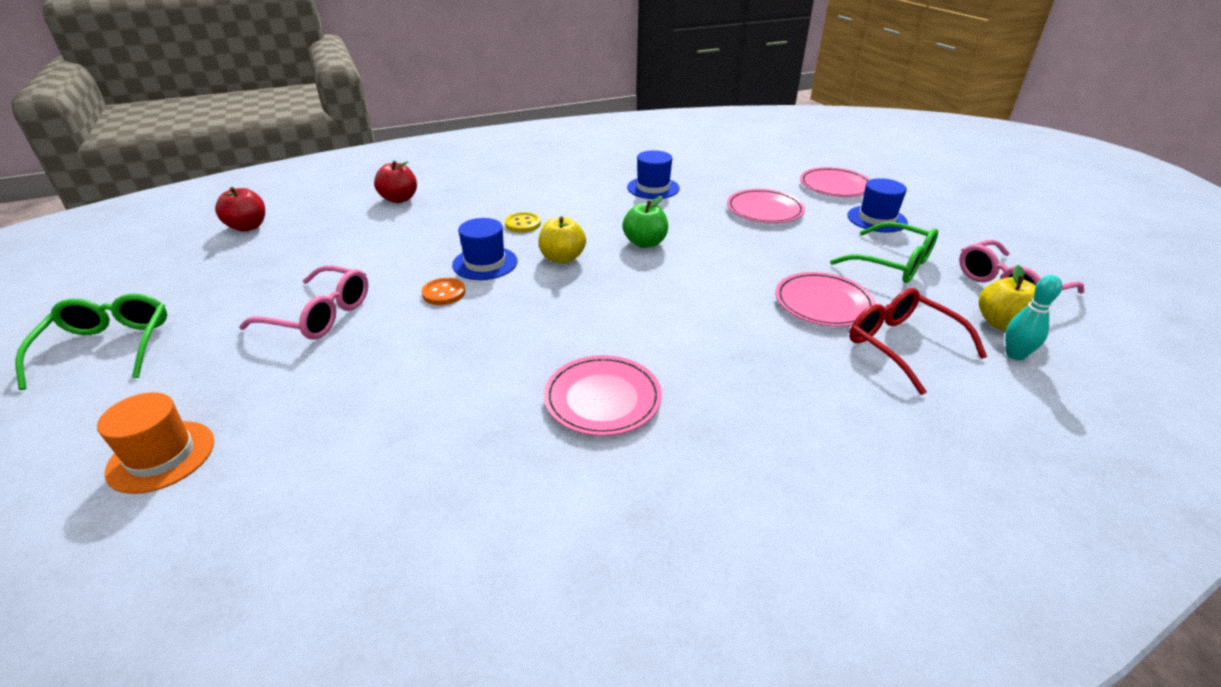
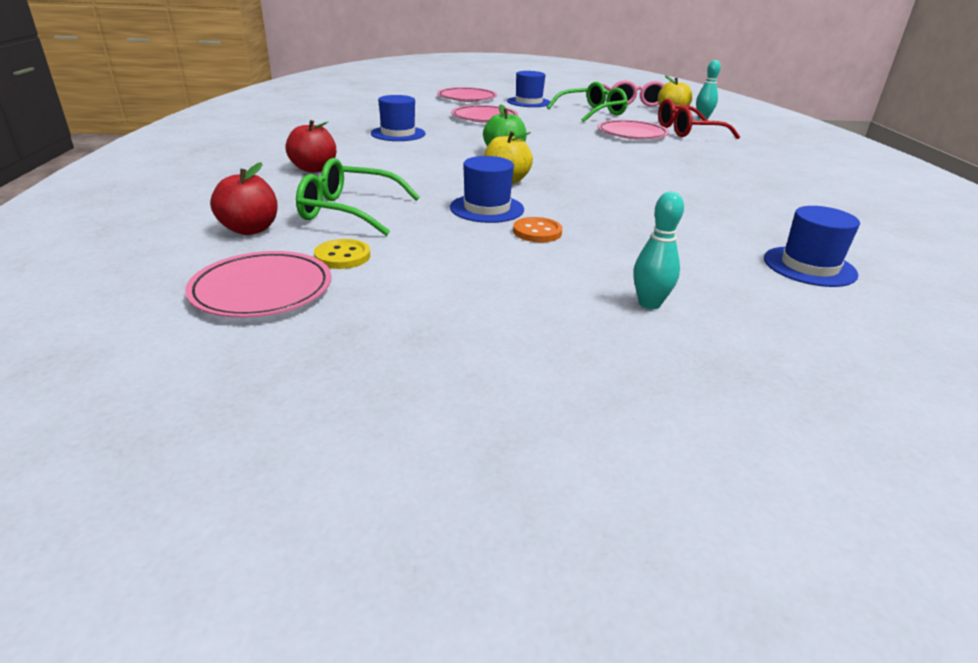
camera: 70 degrees left, 5 degrees down
green glasses [15,294,167,390] -> green glasses moved to [296,158,420,236]
orange hat [97,392,214,494] -> none
red apple [215,187,265,232] -> red apple moved to [285,120,336,173]
pink glasses [239,265,368,340] -> none
yellow button [505,212,541,233] -> yellow button moved to [314,239,370,269]
pink plate [544,355,662,436] -> pink plate moved to [185,251,331,318]
none -> turquoise bowling pin [633,192,684,309]
none -> blue hat [764,206,860,287]

